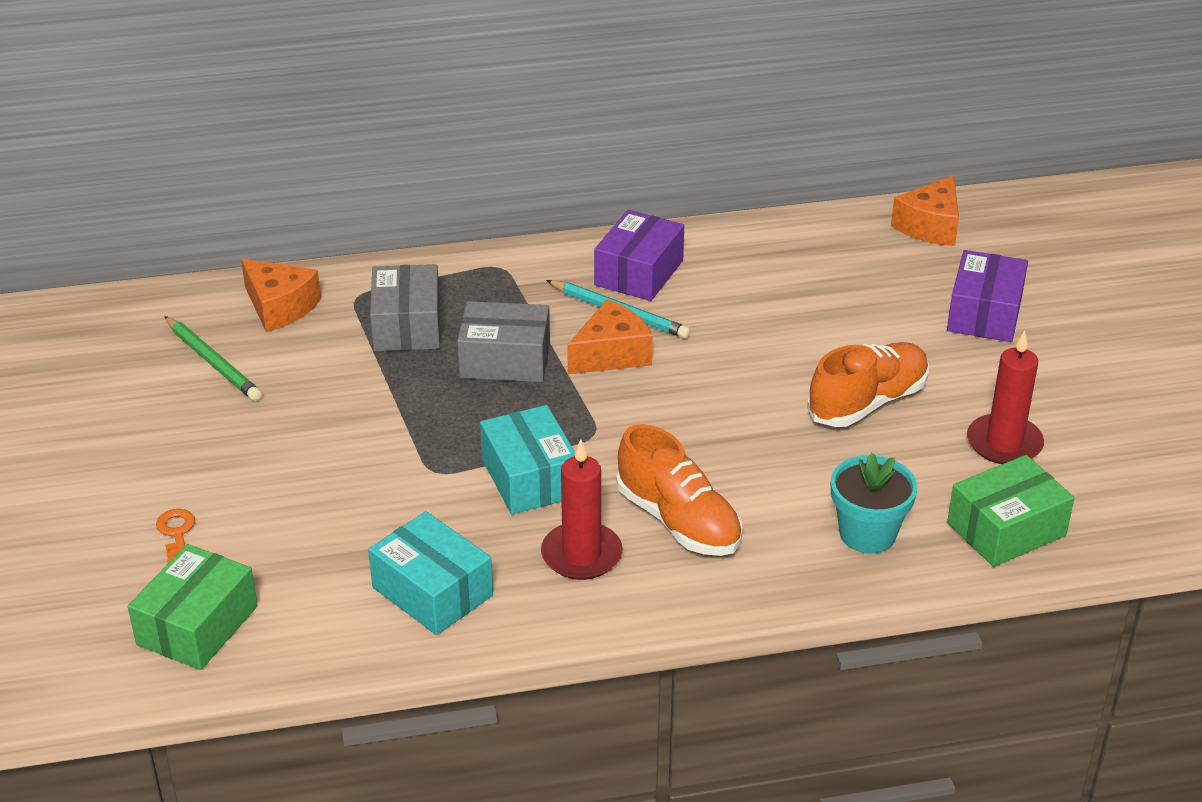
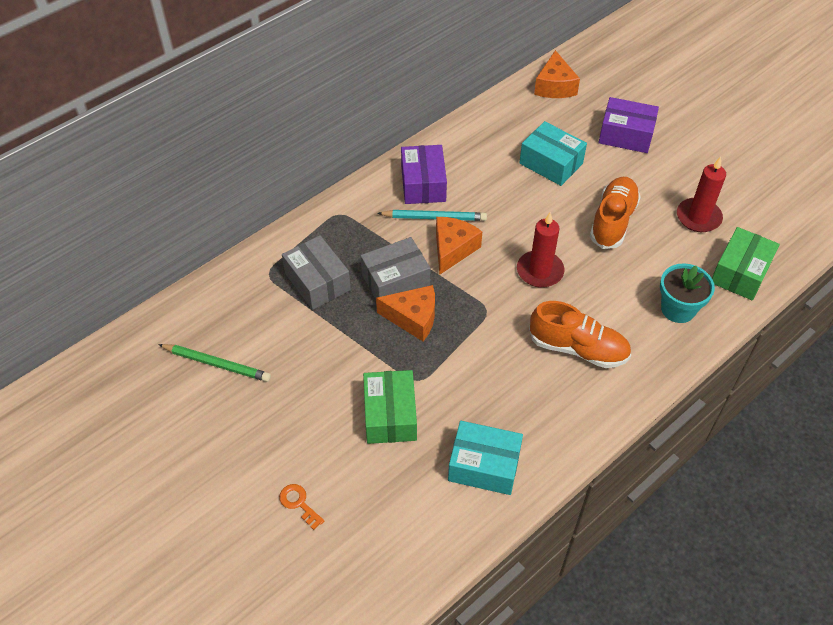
camera: 30 degrees left, 15 degrees up
green box [128,544,258,670] -> green box moved to [363,370,417,444]
orange cheese [241,258,321,332] -> orange cheese moved to [376,285,435,341]
turquoise box [480,405,575,514] -> turquoise box moved to [519,121,587,186]
red candle [541,439,622,580] -> red candle moved to [517,212,565,288]
purple box [947,250,1028,342] -> purple box turned 60 degrees counterclockwise [599,97,659,153]

